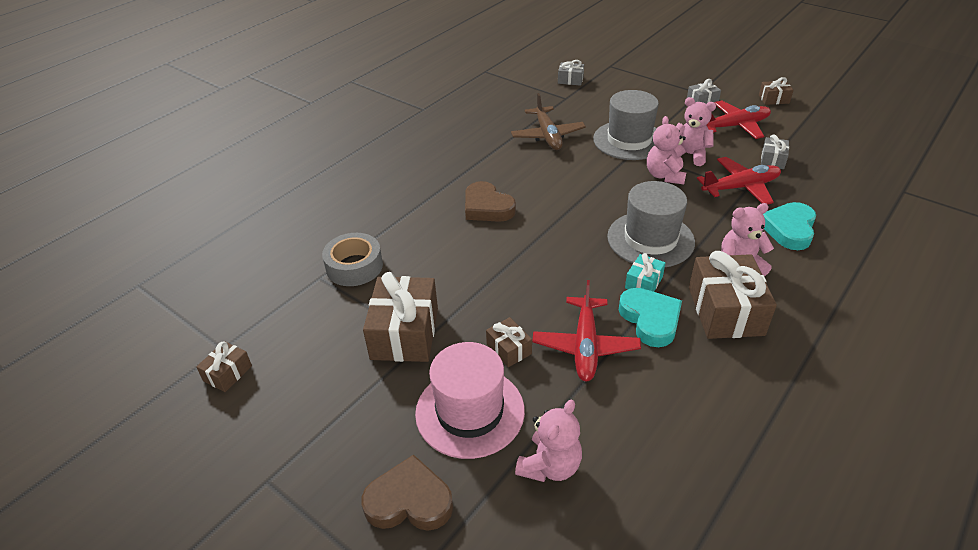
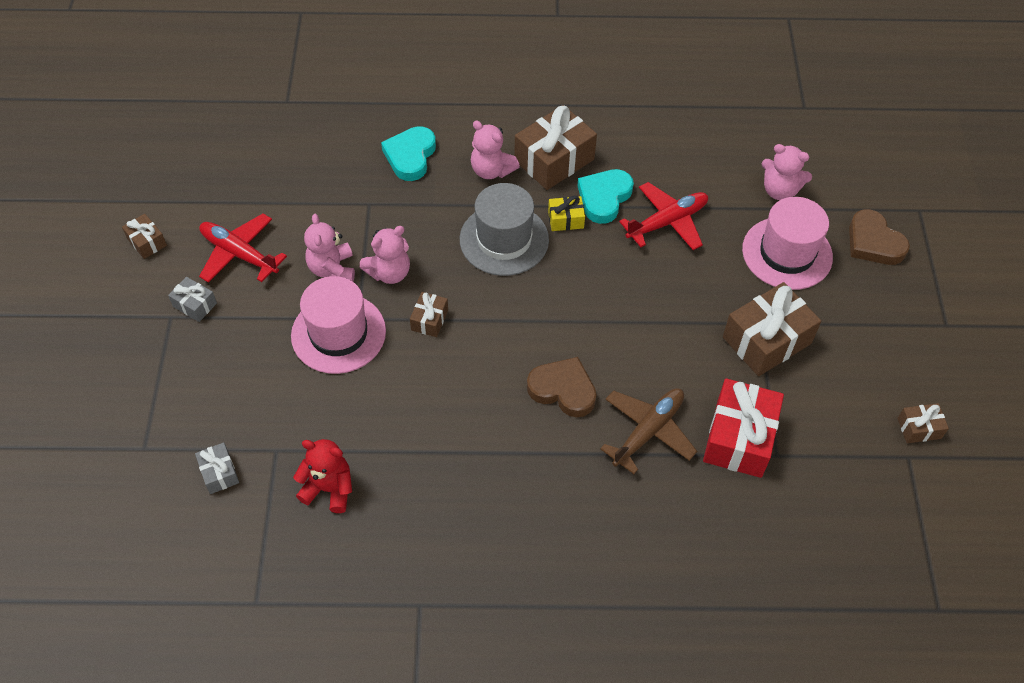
camera: 130 degrees left, 15 degrees up
grey tape [322,233,383,286] -> red gift [703,378,784,478]
brown heart [465,181,516,222] -> brown heart turned 75 degrees counterclockwise [527,357,596,417]
brown gift [486,317,532,367] -> brown gift moved to [410,292,448,337]
brown plane [511,93,586,150] -> brown plane moved to [600,388,697,474]
pink teddy bear [515,400,582,482] -> pink teddy bear turned 150 degrees counterclockwise [762,144,812,200]
grey hat [593,90,659,160] -> pink hat [291,276,386,374]
turquoise gift [625,253,665,292] -> yellow gift [548,196,585,231]
red plane [697,157,781,205] -> none
grey gift [761,135,789,169] -> none
turquoise heart [763,202,816,250] -> turquoise heart turned 120 degrees clockwise [381,126,436,181]
none -> red teddy bear [293,439,352,513]

